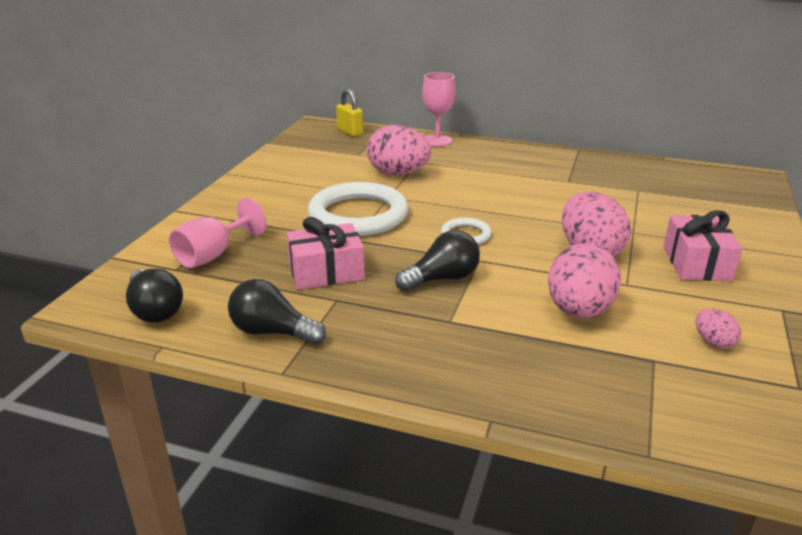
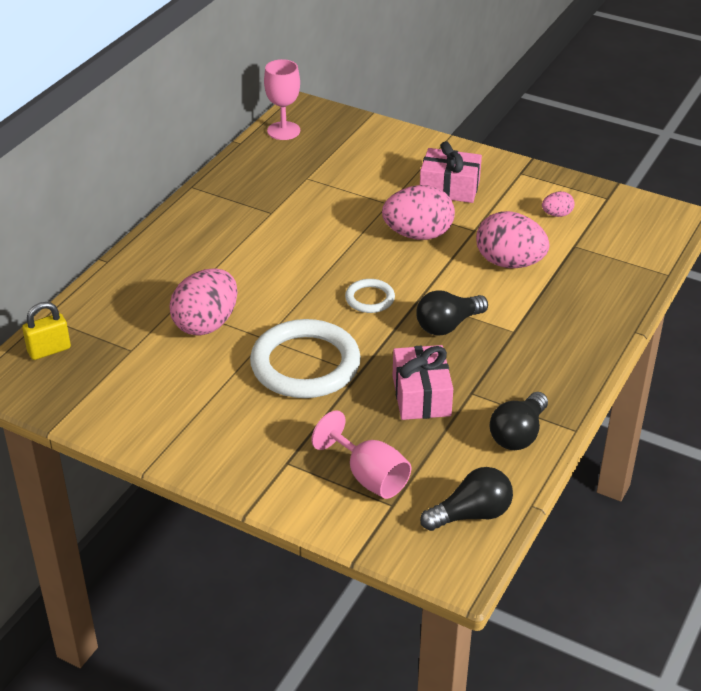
camera: 80 degrees left, 10 degrees up
black light bulb [395,230,480,291] -> black light bulb turned 105 degrees counterclockwise [416,290,488,336]
pink goblet [422,72,456,147] -> pink goblet moved to [264,59,300,140]

